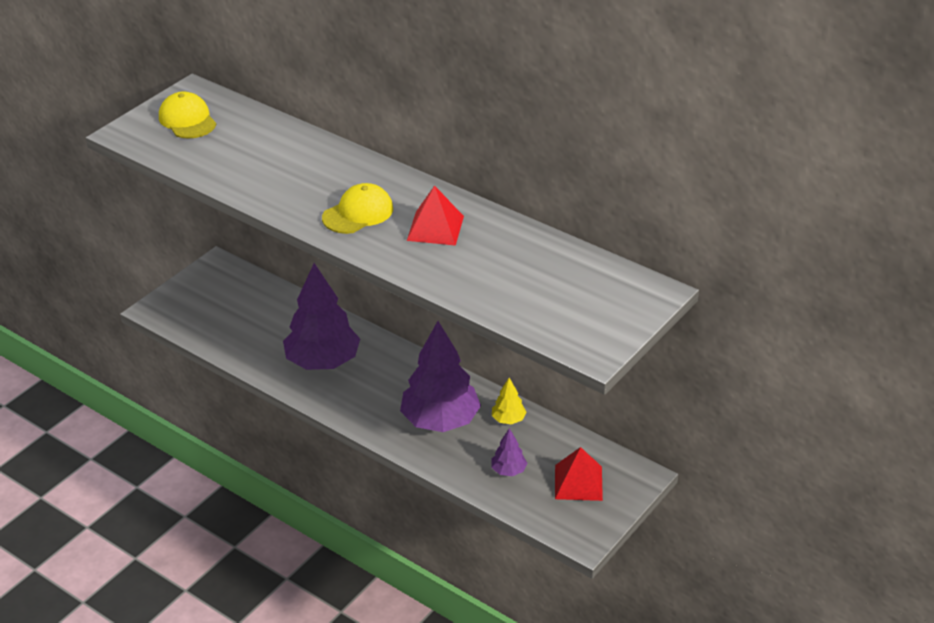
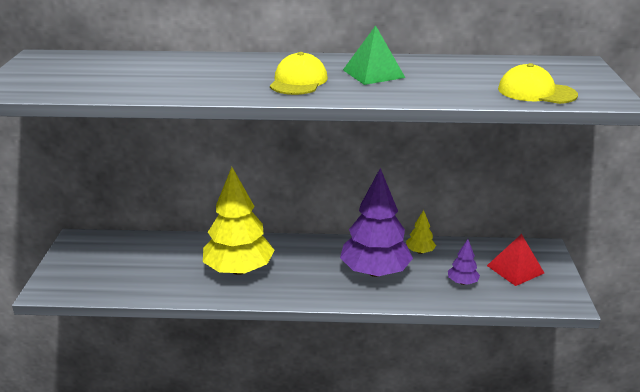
camera: 35 degrees left, 10 degrees down
yellow cap [159,91,216,139] -> yellow cap moved to [498,63,578,104]
purple tree [283,263,360,370] -> yellow tree [203,167,274,275]
red pyramid [407,185,464,246] -> green pyramid [343,25,405,85]

